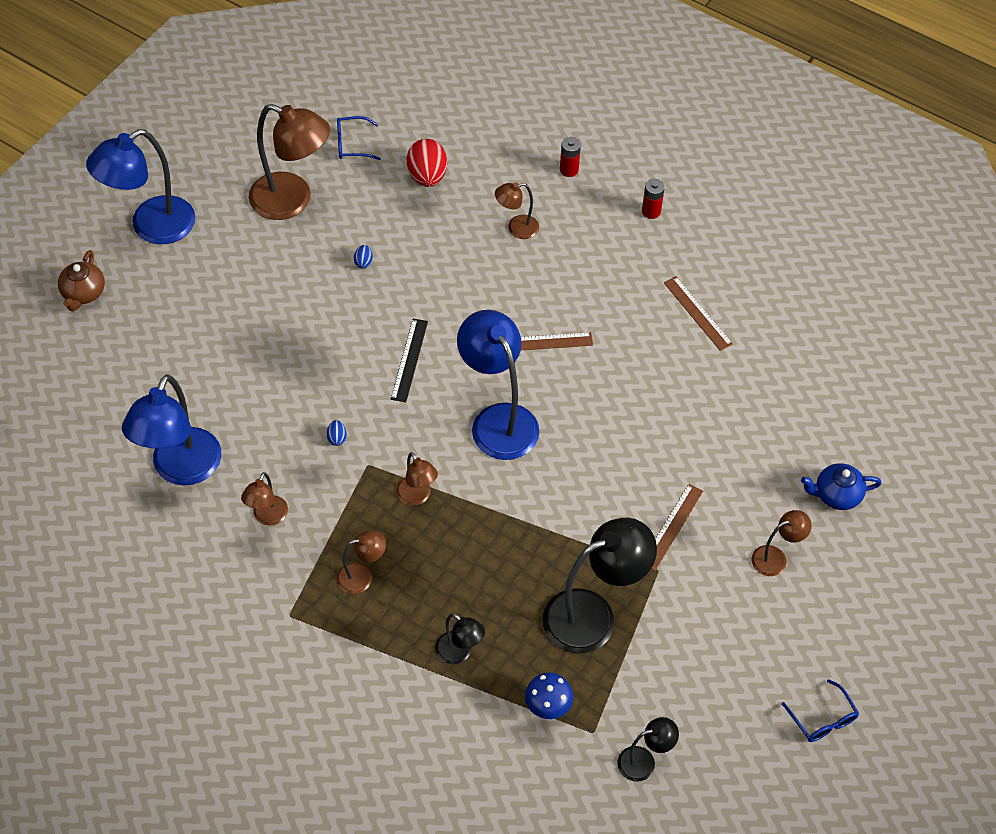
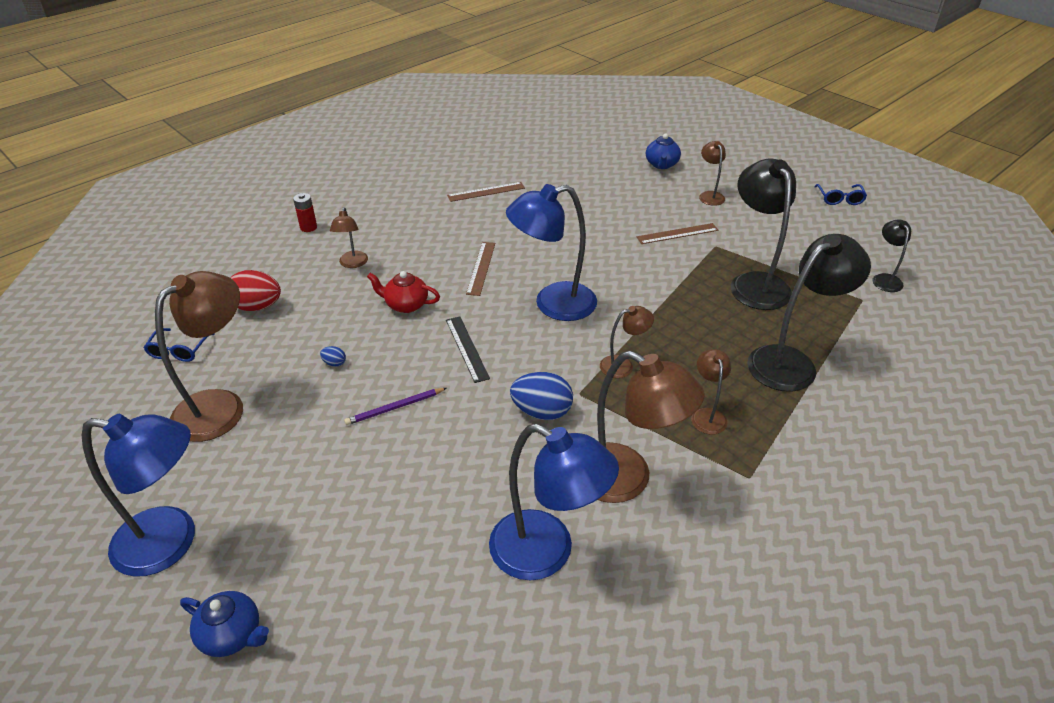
camera: 75 degrees left, 15 degrees down
brown teapot [58,250,105,311] -> blue teapot [180,591,269,657]
blue lamp [86,129,195,244] -> blue lamp turned 60 degrees counterclockwise [81,414,195,577]
brown lamp [241,472,288,525] -> brown lamp [597,351,705,503], size x2.00
blue egg [327,420,347,446] -> blue egg [510,372,573,420], size x2.23
black ruler [391,319,428,402] -> black ruler turned 45 degrees clockwise [446,316,490,383]
black lamp [435,613,485,664] -> black lamp [747,234,871,392], size x2.00
blue mushroom [525,672,573,719] -> none
red battery [642,179,665,219] -> none
brown ruler [651,484,703,571] -> brown ruler turned 60 degrees counterclockwise [637,223,718,244]
blue glasses [782,679,859,742] -> blue glasses turned 105 degrees clockwise [814,184,867,205]
none -> purple pencil [344,388,447,425]
none -> red teapot [367,271,440,313]

